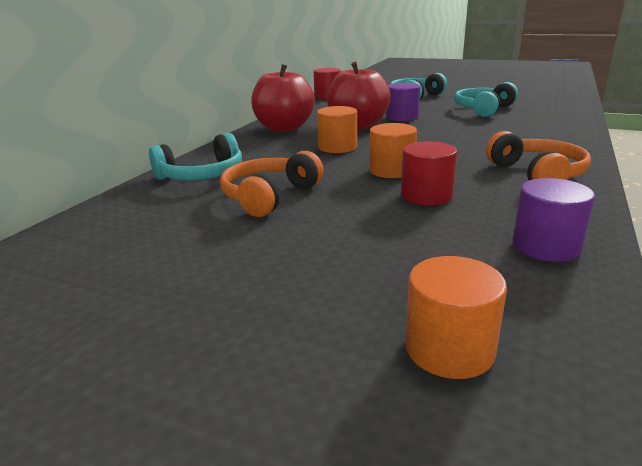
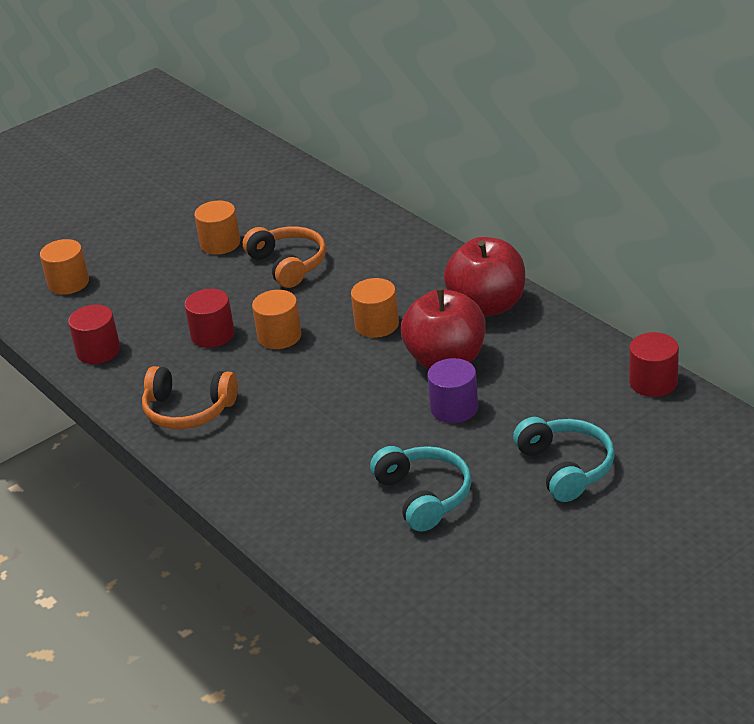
camera: 120 degrees right, 10 degrees up
turquoise headphones [149,133,242,180] -> none
purple cylinder [512,178,595,262] -> red cylinder [68,305,120,364]
none -> orange cylinder [194,200,240,255]

